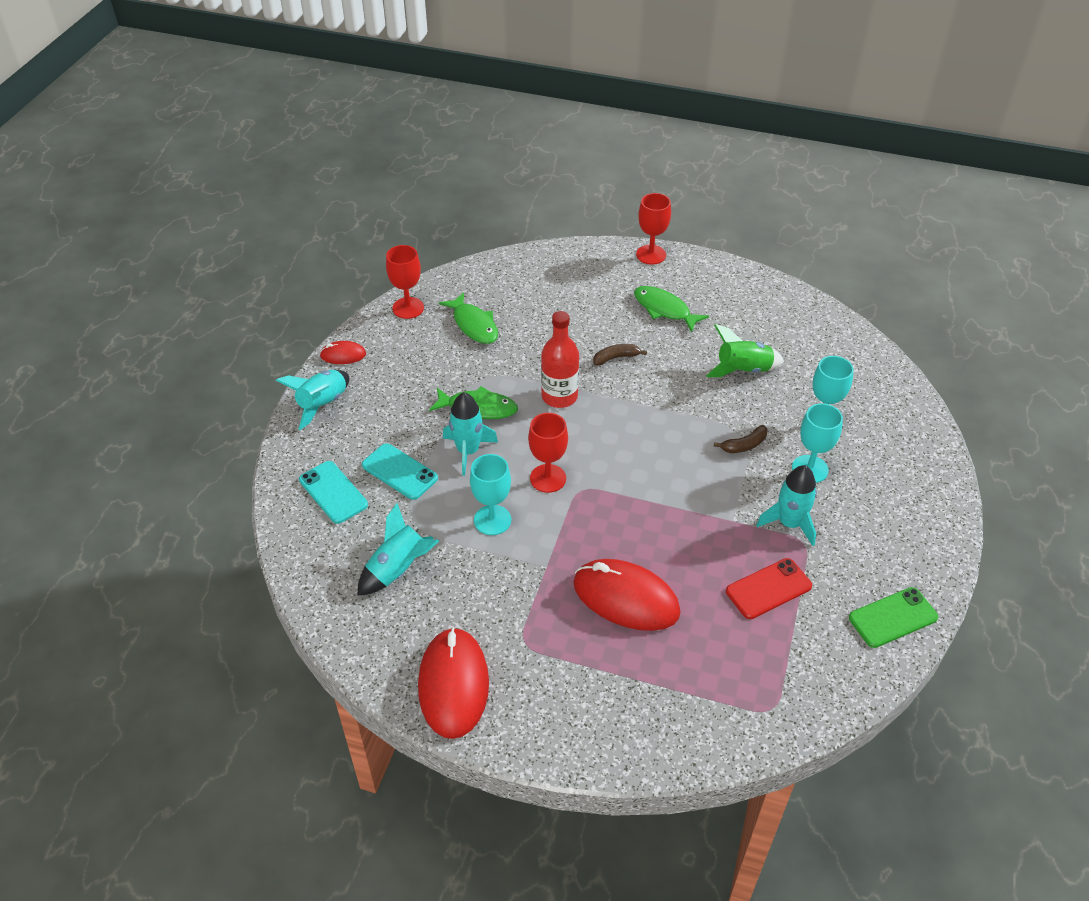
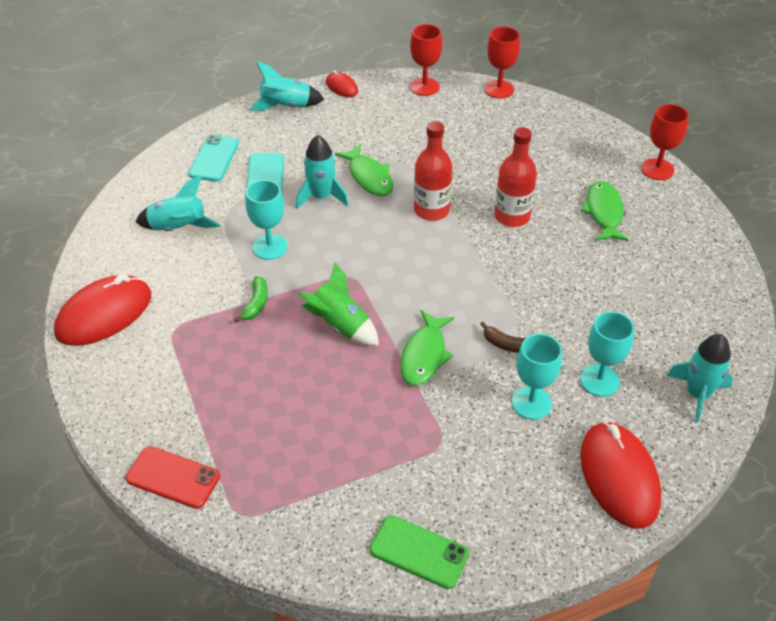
camera: 50 degrees right, 0 degrees up
green fish [439,292,498,344] -> green fish moved to [400,310,454,385]
red goblet [528,413,568,493] -> red goblet moved to [485,27,520,99]
red mouse [573,559,681,631] -> red mouse moved to [580,421,661,529]
brown banana [593,344,647,366] -> red bottle [494,127,537,227]
green rocket [706,324,784,377] -> green rocket moved to [298,262,379,346]
red phone [726,558,812,619] -> red phone moved to [126,446,220,509]
turquoise rocket [756,465,817,546] -> turquoise rocket moved to [667,334,733,423]
none -> green banana [234,276,268,323]

